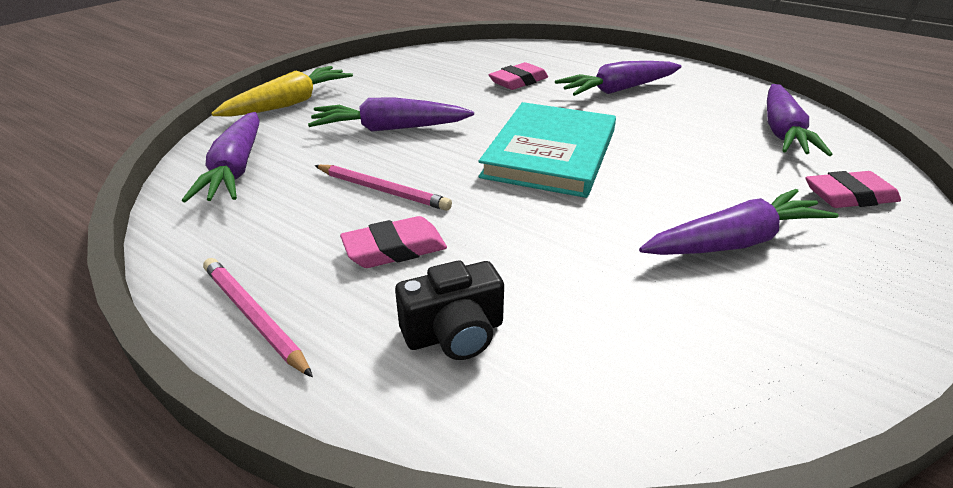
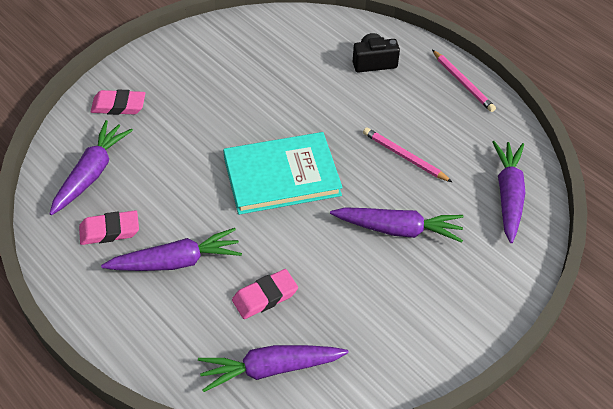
camera: 170 degrees left, 15 degrees up
yellow carrot [211,66,353,117] -> none
pink eraser [340,216,447,268] -> pink eraser moved to [79,210,139,245]
turquoise book [479,102,616,198] -> turquoise book turned 45 degrees clockwise [223,132,343,215]
purple carrot [639,189,839,255] -> purple carrot moved to [198,345,349,392]

